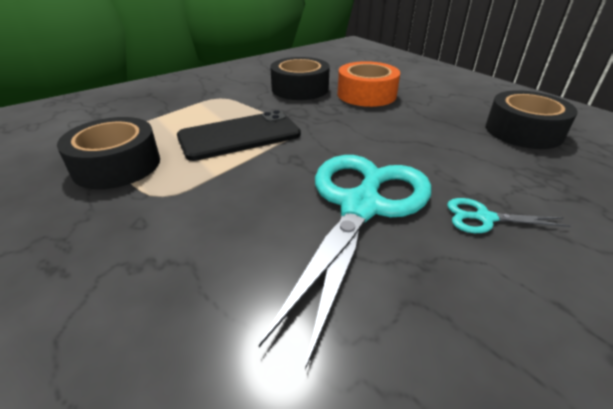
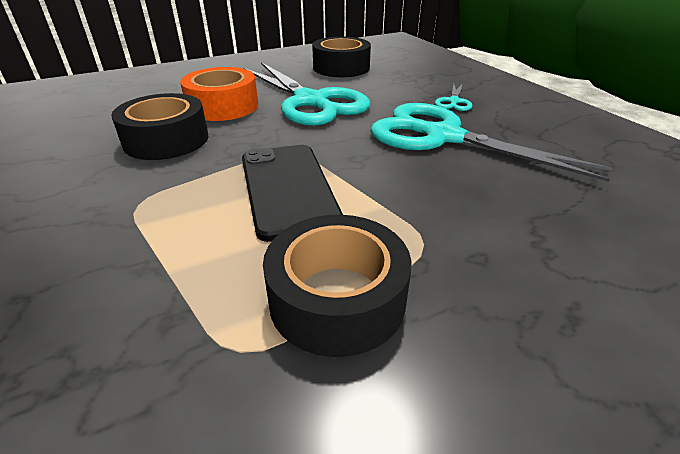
camera: 80 degrees left, 0 degrees up
none -> turquoise scissors [244,62,370,126]

